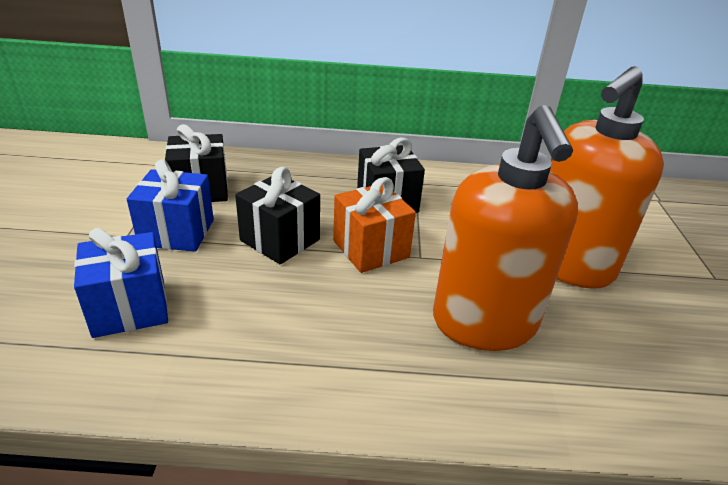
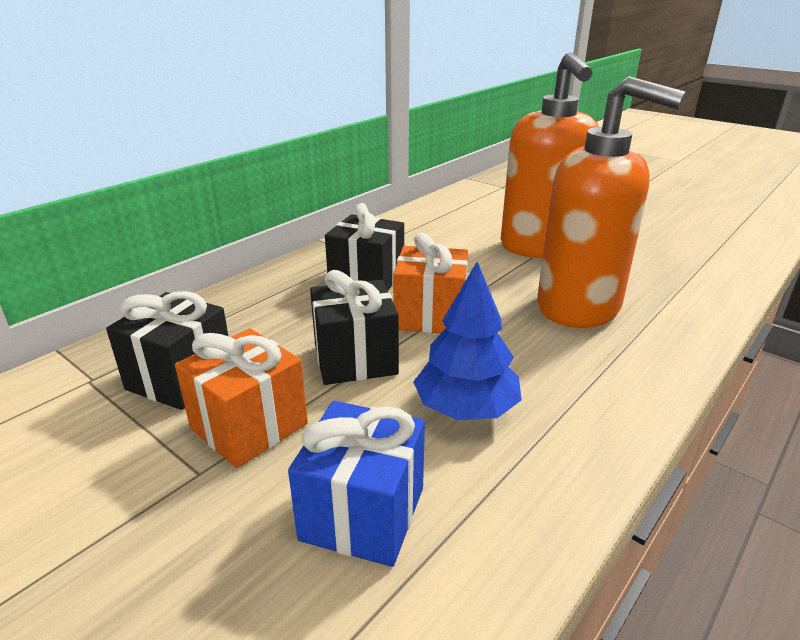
camera: 50 degrees left, 5 degrees down
blue gift [127,159,214,252] -> orange gift [175,328,308,468]
none -> blue tree [413,262,522,420]

